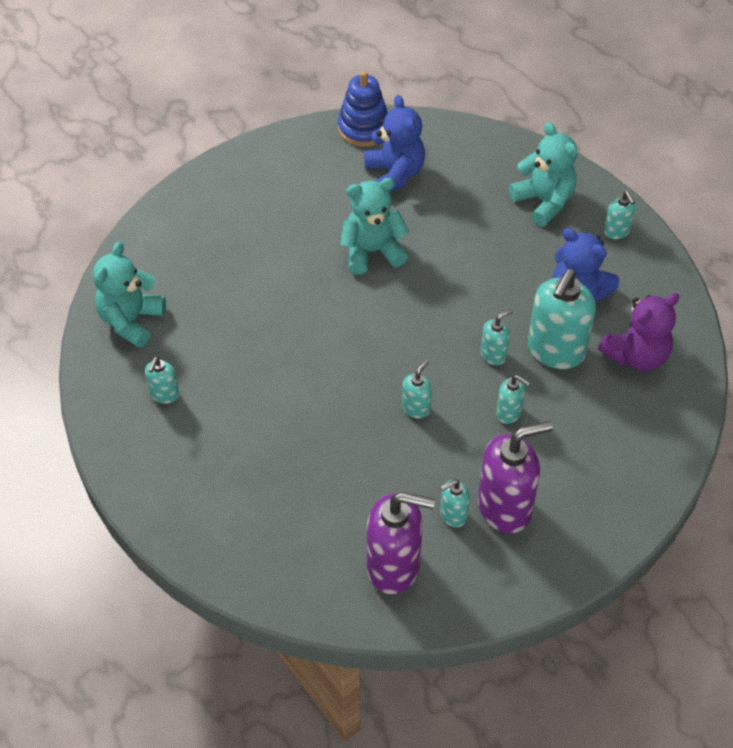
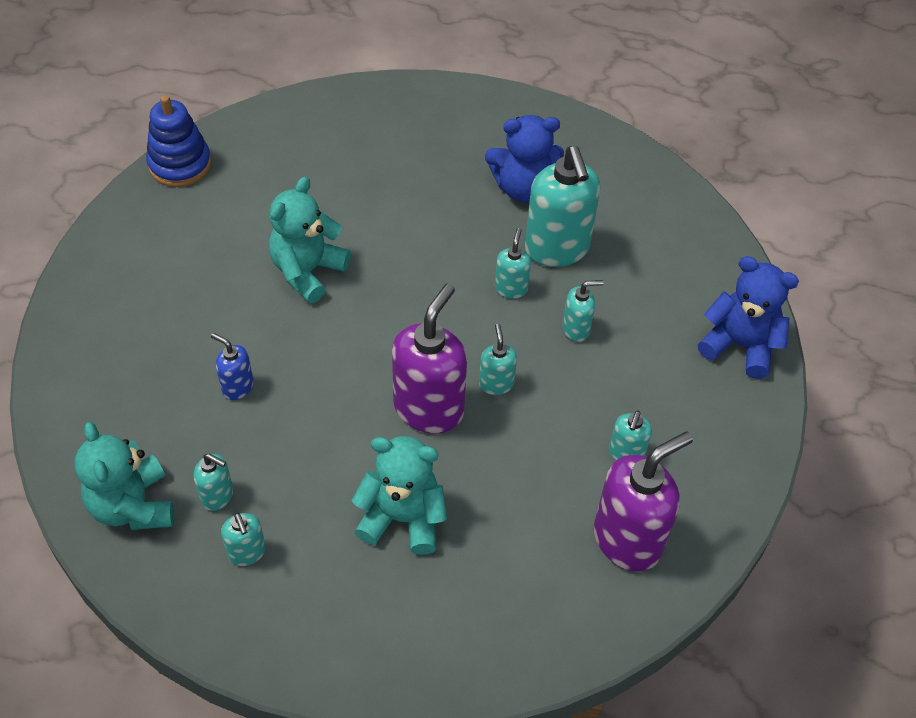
camera: 45 degrees left, 0 degrees up
blue teddy bear [364,95,425,193] -> blue teddy bear moved to [698,256,799,379]
purple soap dispenser [478,421,553,534] -> purple soap dispenser moved to [392,283,467,433]
turquoise teddy bear [509,122,577,226] -> turquoise teddy bear moved to [352,436,447,555]
purple teddy bear [598,293,680,371] -> none
turquoise soap dispenser [604,191,636,239] -> turquoise soap dispenser moved to [194,454,233,511]
none -> blue soap dispenser [211,333,253,400]

